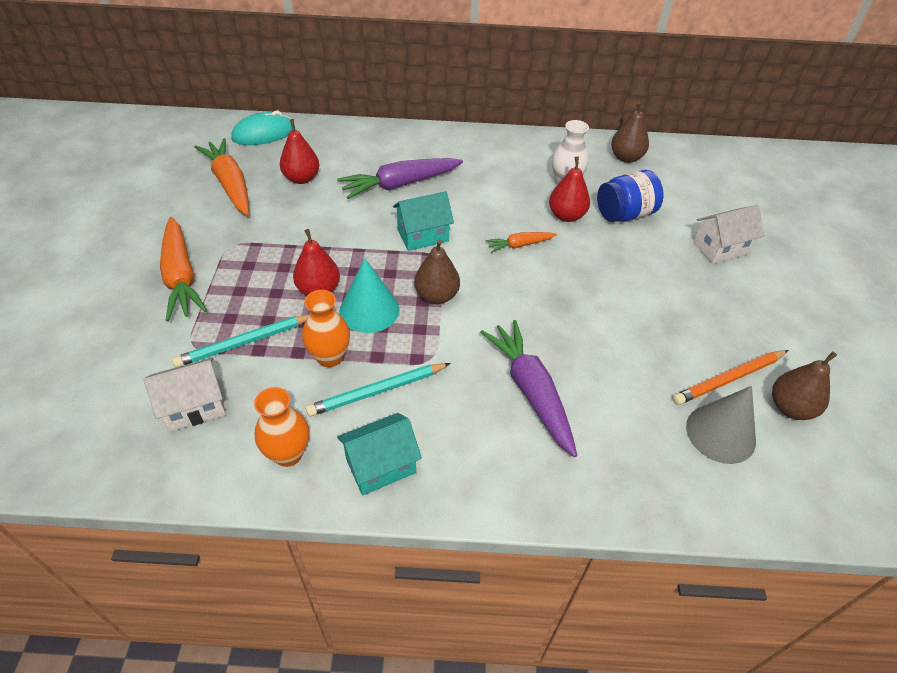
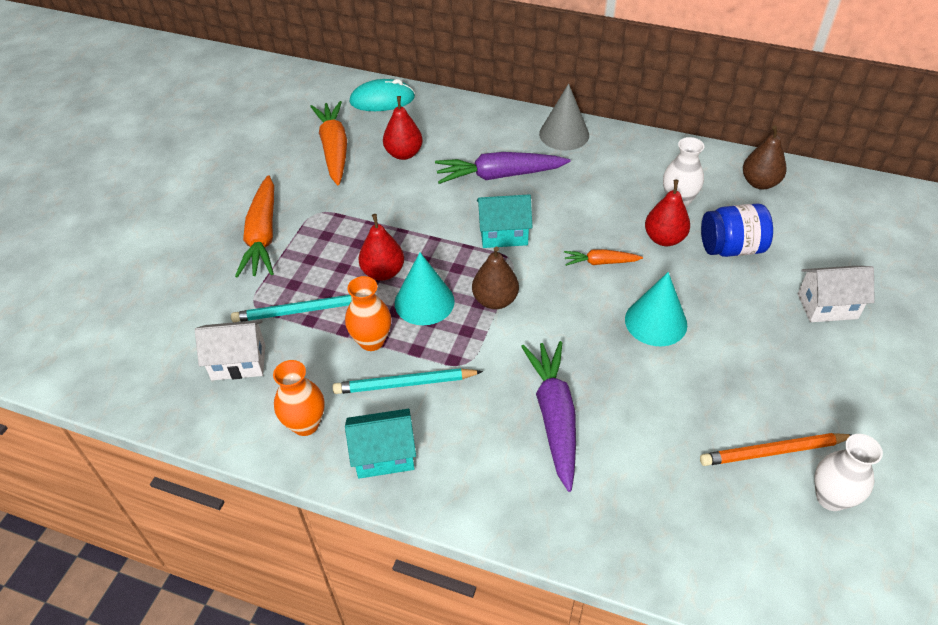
camera: 20 degrees right, 0 degrees up
grey cone [686,386,756,464] -> grey cone moved to [539,84,589,151]
brown pear [772,351,837,420] -> white vase [814,434,883,511]
none -> turquoise cone [625,272,687,346]

